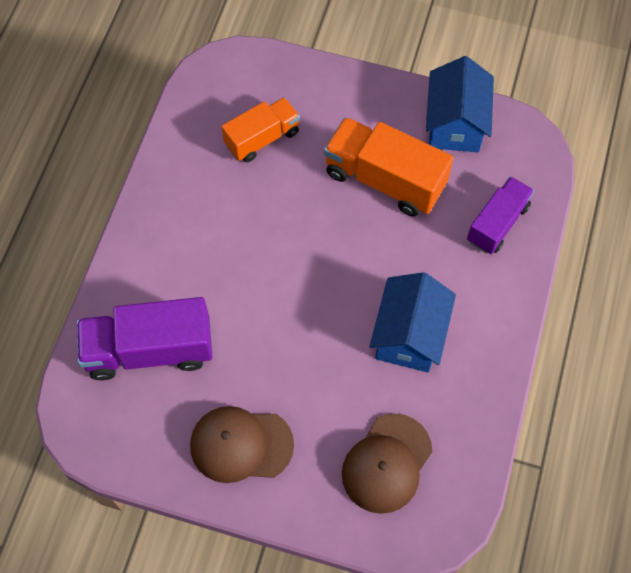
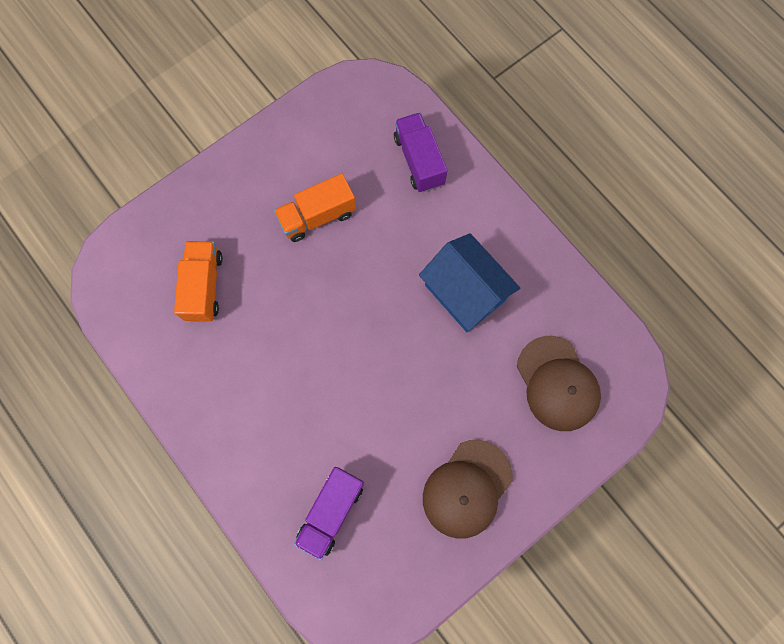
camera: 55 degrees left, 10 degrees up
purple truck [77,297,213,380] -> purple truck [294,467,364,560], size x0.64
orange truck [324,117,453,217] -> orange truck [274,173,356,242], size x0.64
blue house [426,56,494,152] -> none

